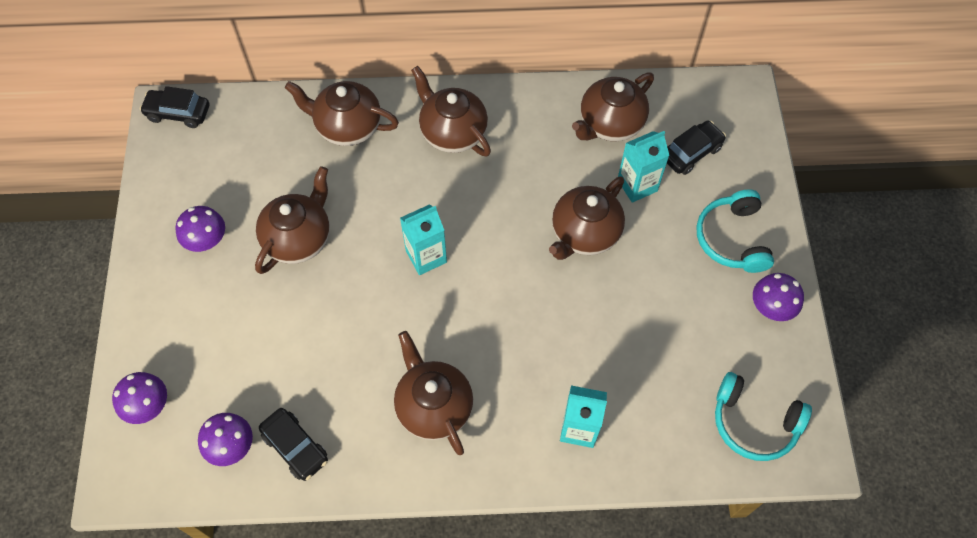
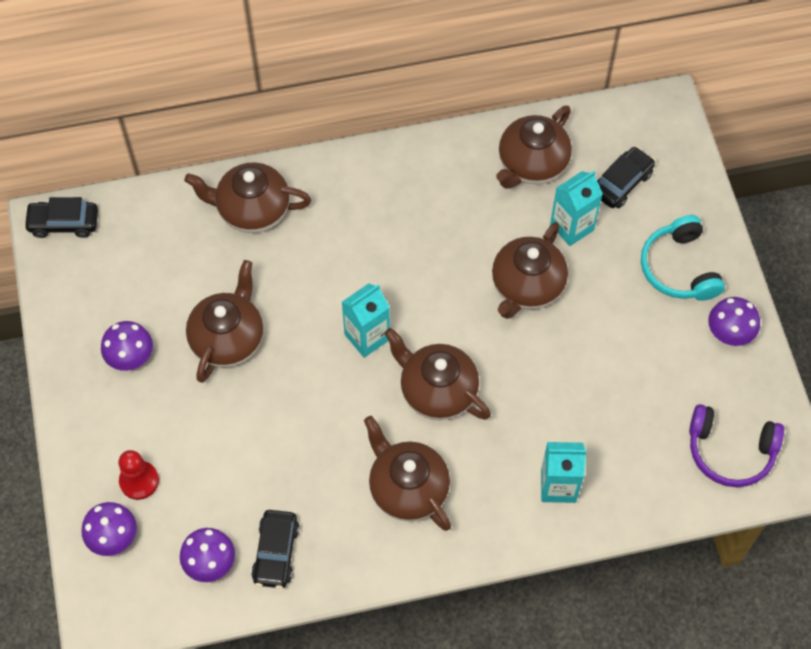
camera: 10 degrees left, 0 degrees up
black car [259,408,328,481] -> black car turned 60 degrees clockwise [251,510,300,589]
brown teapot [411,66,491,156] -> brown teapot moved to [384,328,491,420]
turquoise headphones [715,372,812,461] -> purple headphones [689,404,784,487]
none -> red pawn [118,450,159,500]

